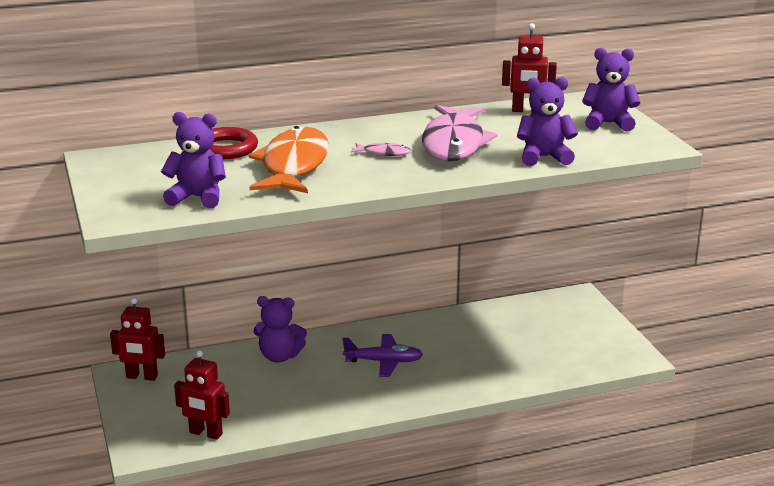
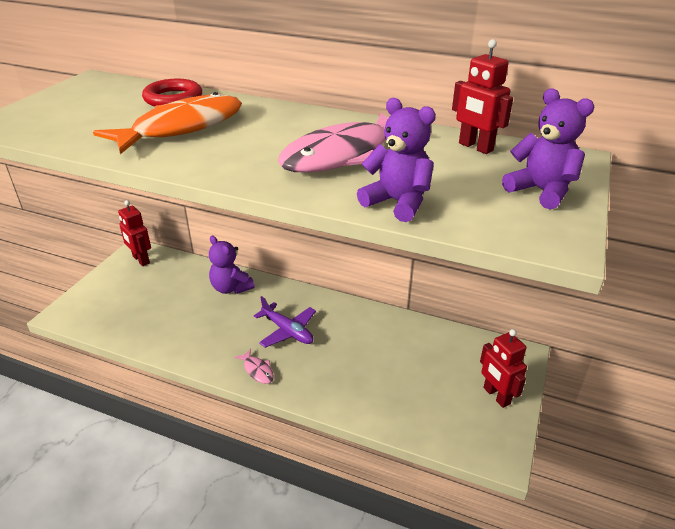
camera: 40 degrees right, 10 degrees up
purple teddy bear [161,112,226,208] -> none
red robot [174,350,230,440] -> red robot moved to [480,329,527,408]
pink fish [351,142,411,156] -> pink fish moved to [234,349,274,384]

